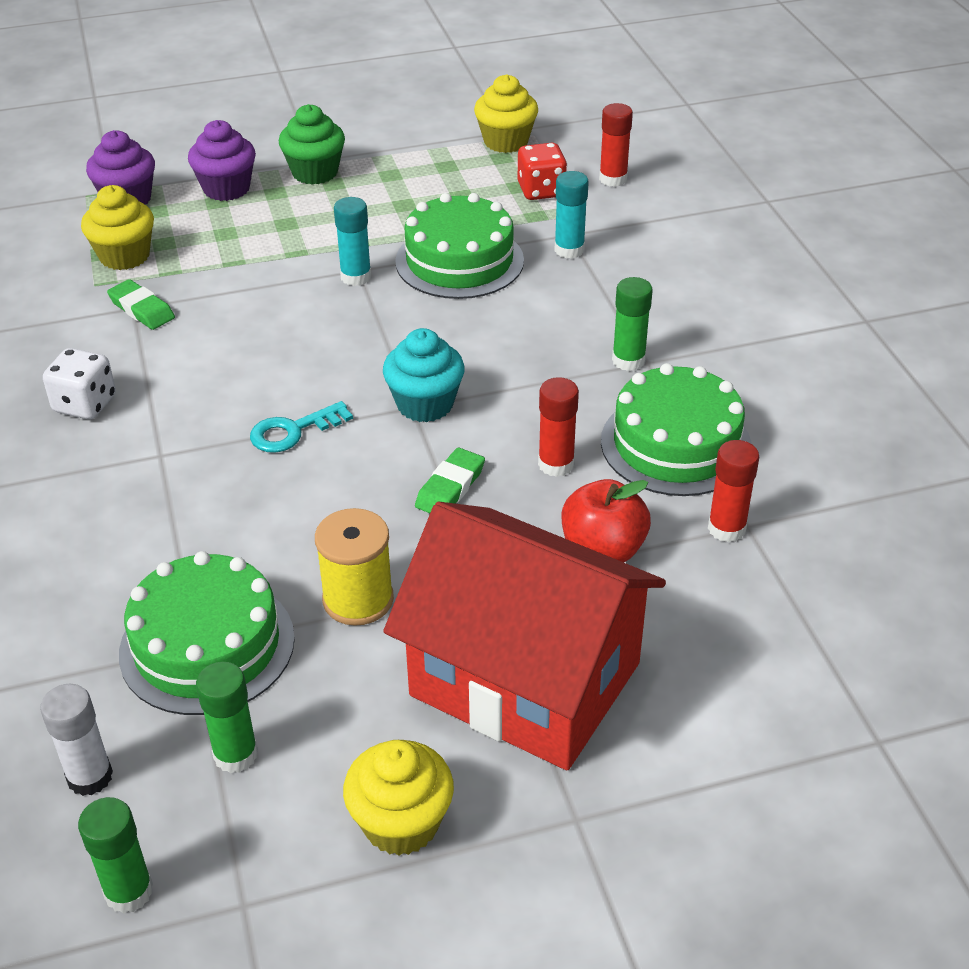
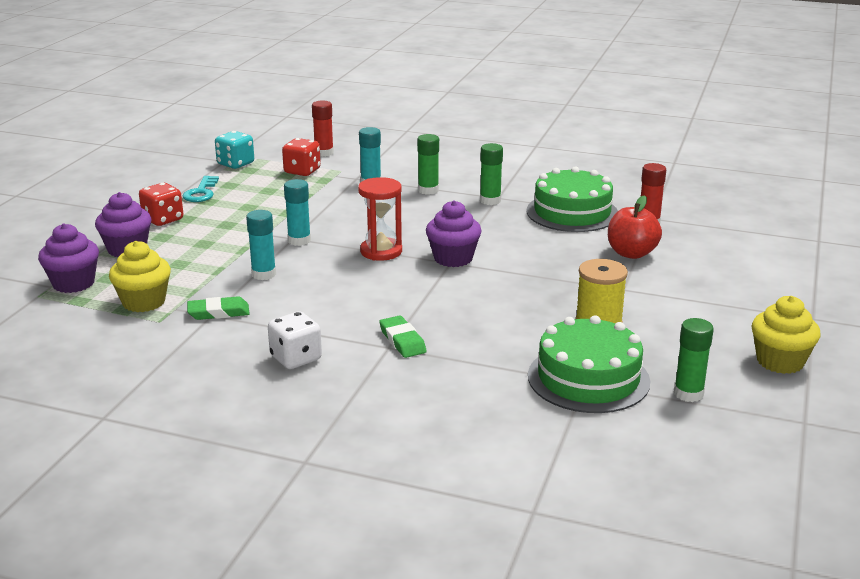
camera: 55 degrees left, 15 degrees down
white glue stick [40,684,113,796] -> none
green glue stick [78,797,153,914] -> green glue stick moved to [417,134,439,195]
turquoise key [250,401,353,453] -> turquoise key moved to [183,176,219,202]
green cupcake [279,104,345,185] -> red dice [139,183,183,226]
turquoise cupcake [383,328,465,422] -> purple cupcake [426,200,482,267]
red house [383,502,666,770] -> none
green cake [395,193,524,299] -> none
green eraser [415,448,485,513] -> green eraser moved to [379,315,427,358]
yellow cupcake [474,74,538,153] -> turquoise dice [215,131,254,169]
red glue stick [538,377,579,477] -> none
none -> turquoise glue stick [246,210,276,280]
none -> red hourglass [358,177,402,261]

